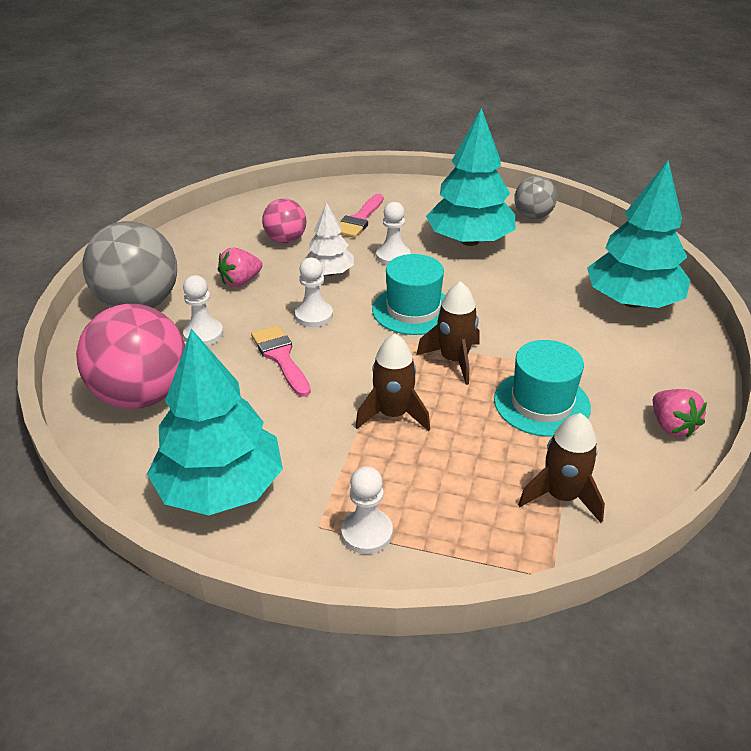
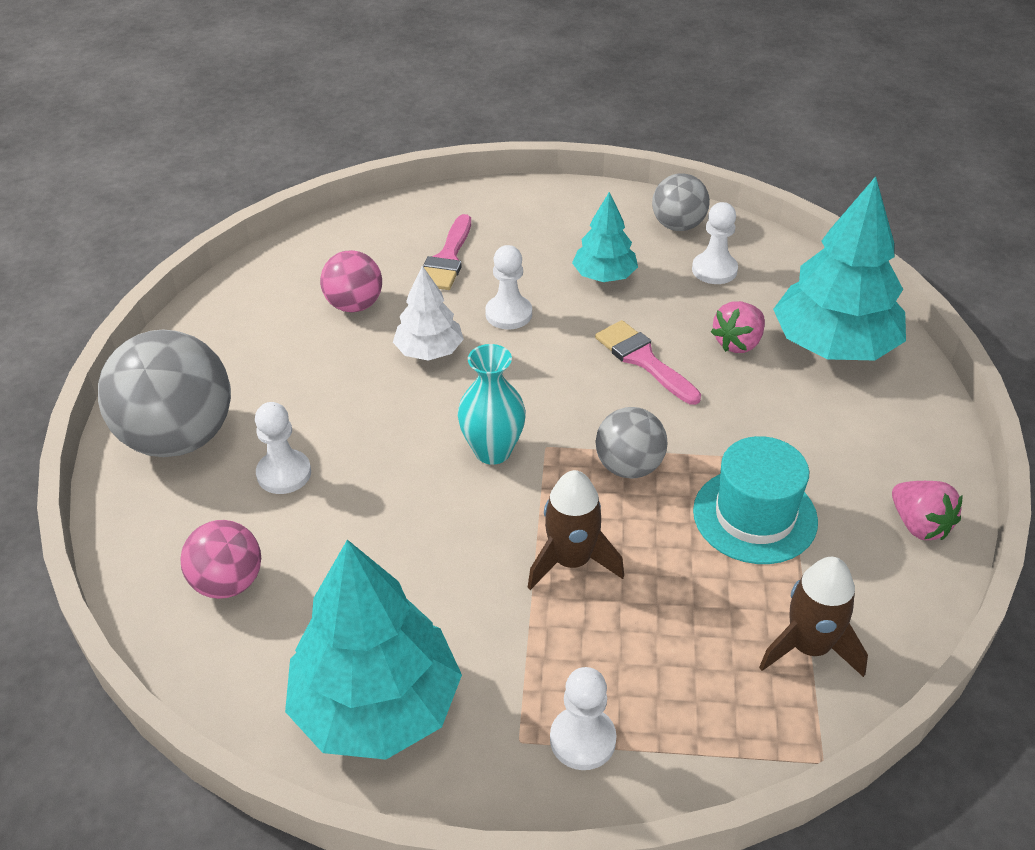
camera: 10 degrees left, 5 degrees up
pink ball [76,304,185,409] -> pink ball [181,520,261,599], size x0.55
pink strawberry [218,248,262,287] -> pink strawberry moved to [711,301,765,353]
pink brush [251,325,311,397] -> pink brush moved to [595,320,701,405]
white pawn [295,258,333,327] -> white pawn moved to [692,202,738,284]
turquoise hat [372,254,446,335] -> none
brown rocket [416,281,480,385] -> grey ball [596,407,667,479]
turquoise tree [426,108,515,246] -> turquoise tree [572,192,638,282], size x0.54
none -> turquoise vase [458,344,526,465]

